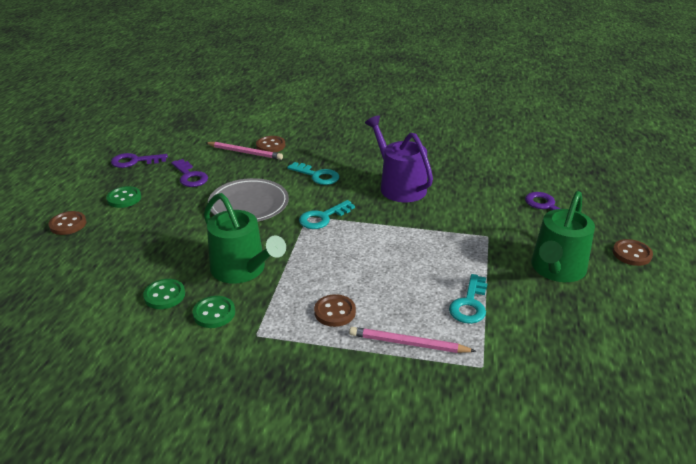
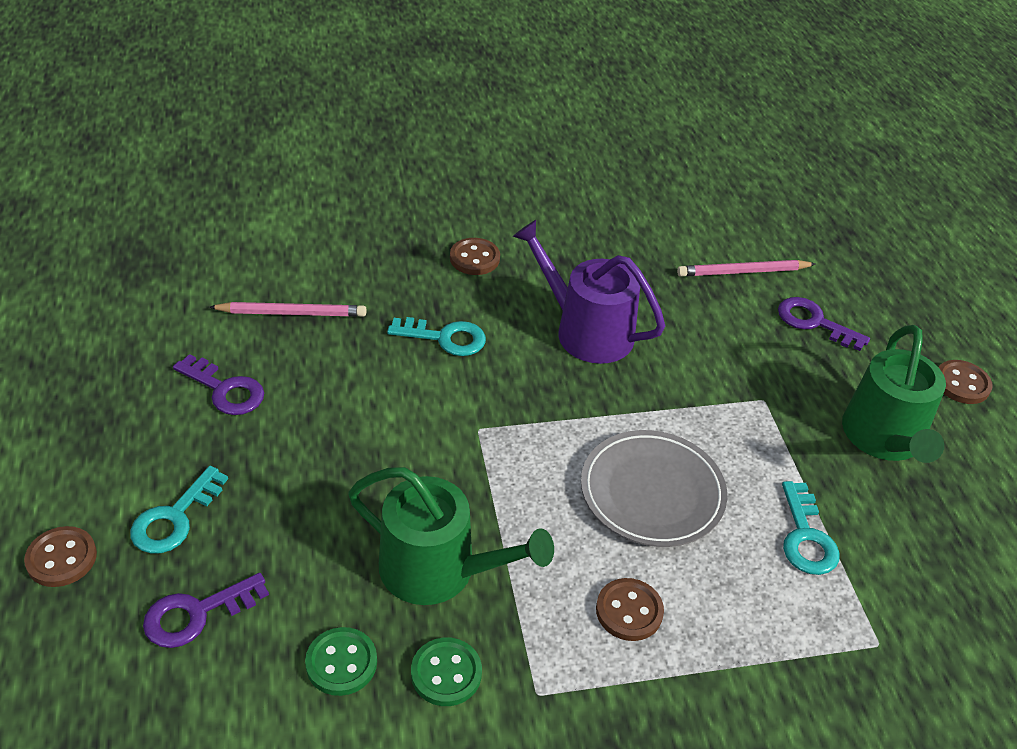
camera: 25 degrees left, 10 degrees up
green button [106,186,141,208] -> none
purple key [111,153,168,168] -> purple key moved to [143,573,269,648]
grey plate [208,178,289,222] -> grey plate moved to [581,430,727,547]
brown button [256,136,285,152] -> brown button moved to [450,238,500,275]
turquoise key [299,200,355,229] -> turquoise key moved to [130,466,228,554]
pink pencil [349,327,476,353] -> pink pencil moved to [677,260,815,277]

